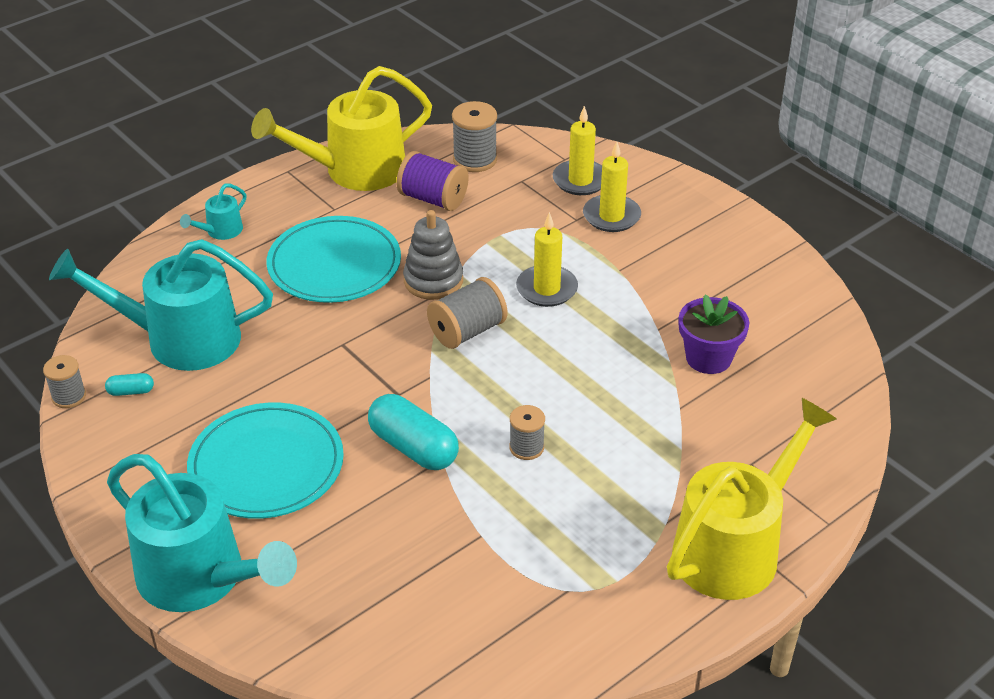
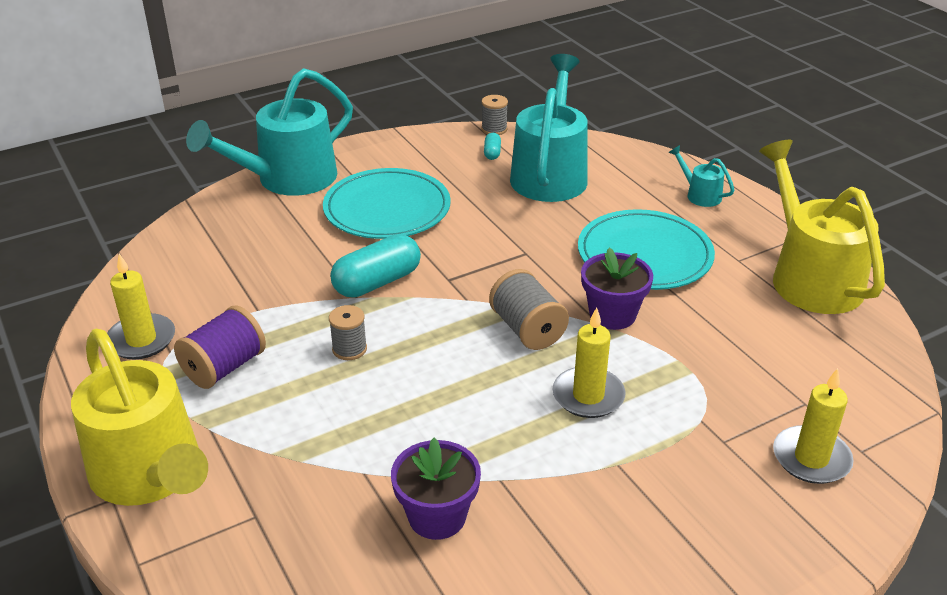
camera: 100 degrees right, 5 degrees down
purple spool [396,151,469,211] -> purple spool moved to [174,305,266,389]
grey stacking toy [403,210,463,300] -> purple flower pot [581,248,653,330]
grey spool [452,101,497,172] -> none
yellow candle [583,141,641,232] -> yellow candle moved to [107,254,175,359]

